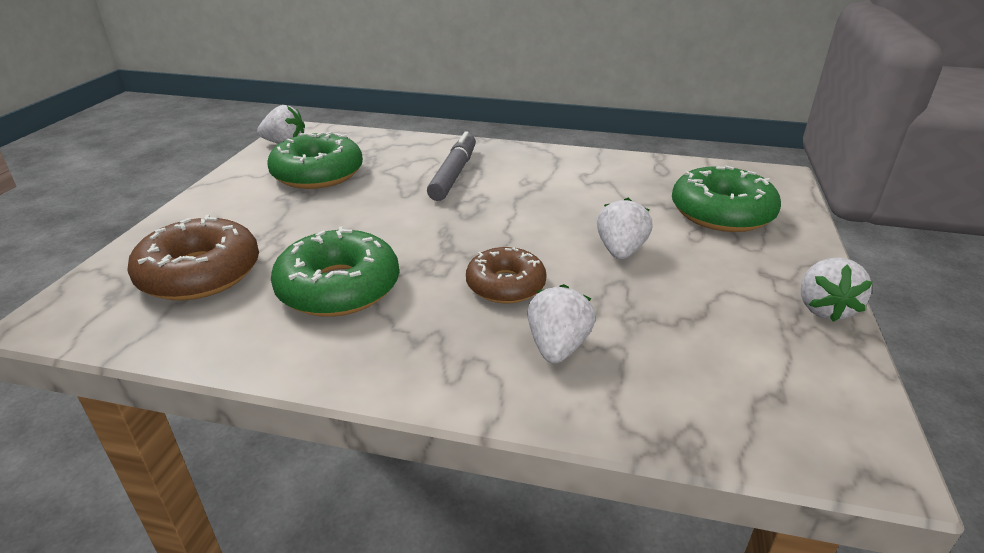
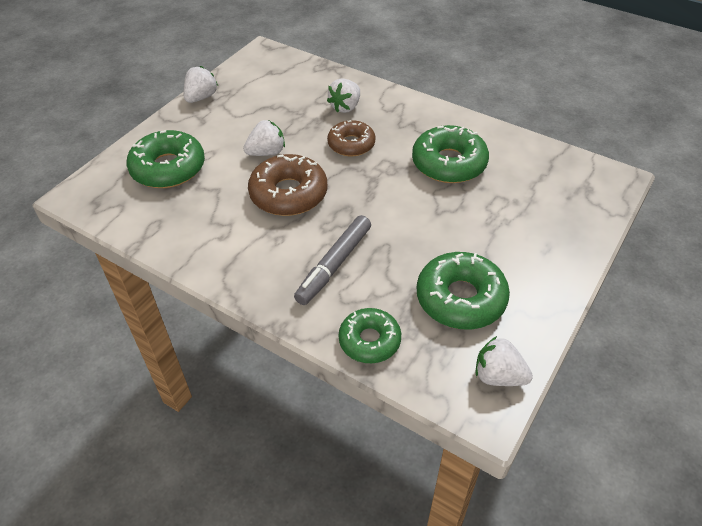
camera: 160 degrees left, 15 degrees up
brown donut [127,215,259,300] -> brown donut moved to [248,154,328,216]
white strawberry [597,198,652,259] -> white strawberry turned 150 degrees counterclockwise [243,120,285,156]
none -> green donut [339,308,401,363]

